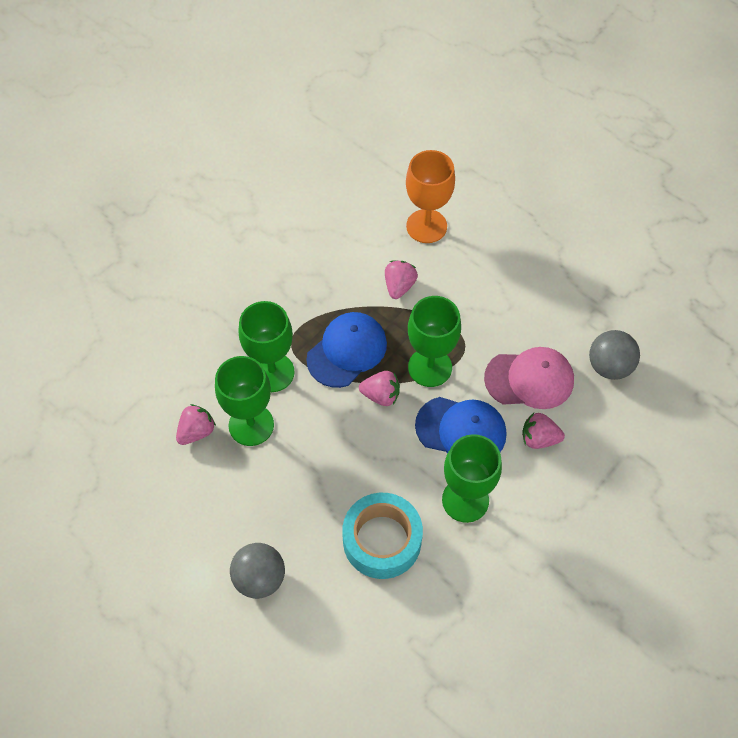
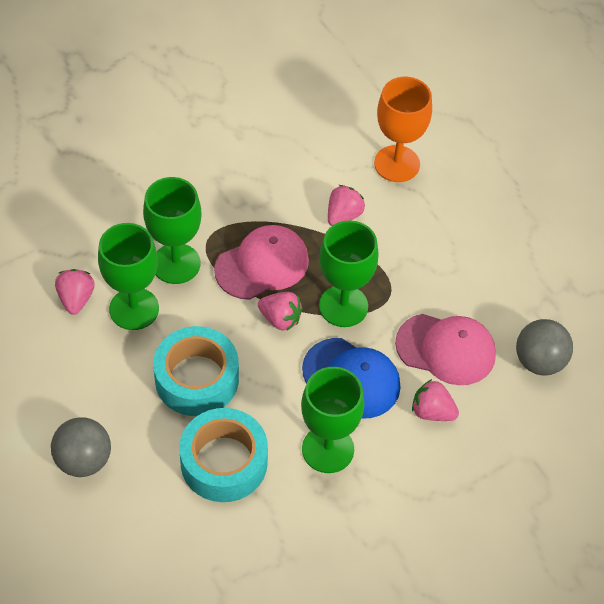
camera: 15 degrees right, 5 degrees down
pink strawberry [176,404,216,445] -> pink strawberry turned 60 degrees counterclockwise [55,269,95,315]
blue cap [306,312,387,388] -> pink cap [214,225,309,300]
none -> turquoise tape [153,326,239,416]

